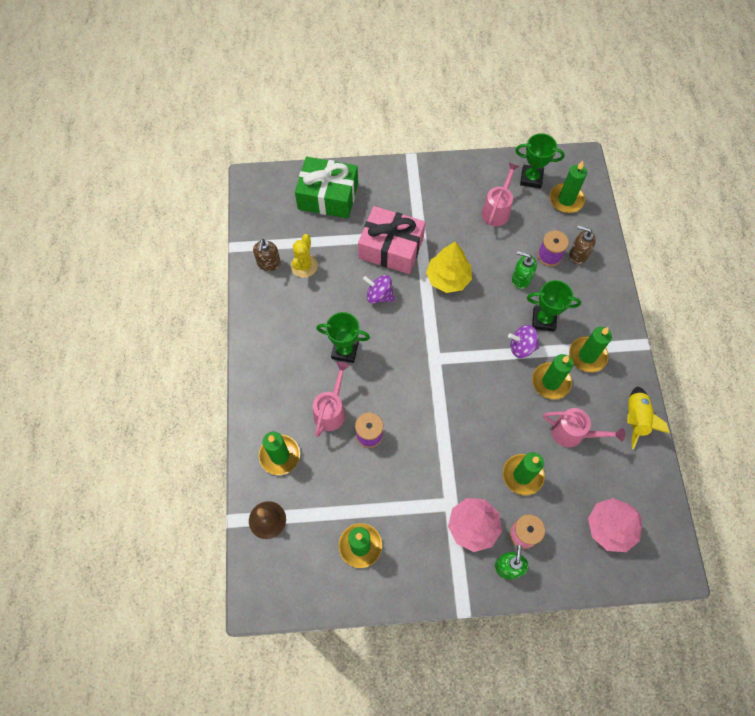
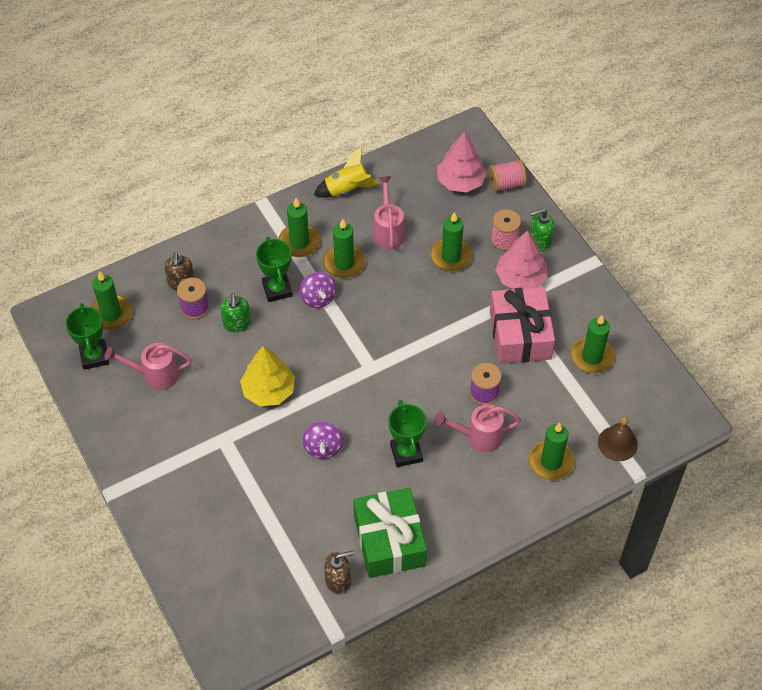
camera: 115 degrees left, 10 degrees down
yellow cactus [291,234,318,278] -> none
green gift [295,157,358,219] -> green gift moved to [353,488,427,578]
pink gift [358,206,425,274] -> pink gift moved to [490,287,555,364]
none -> pink spool [488,159,526,192]

